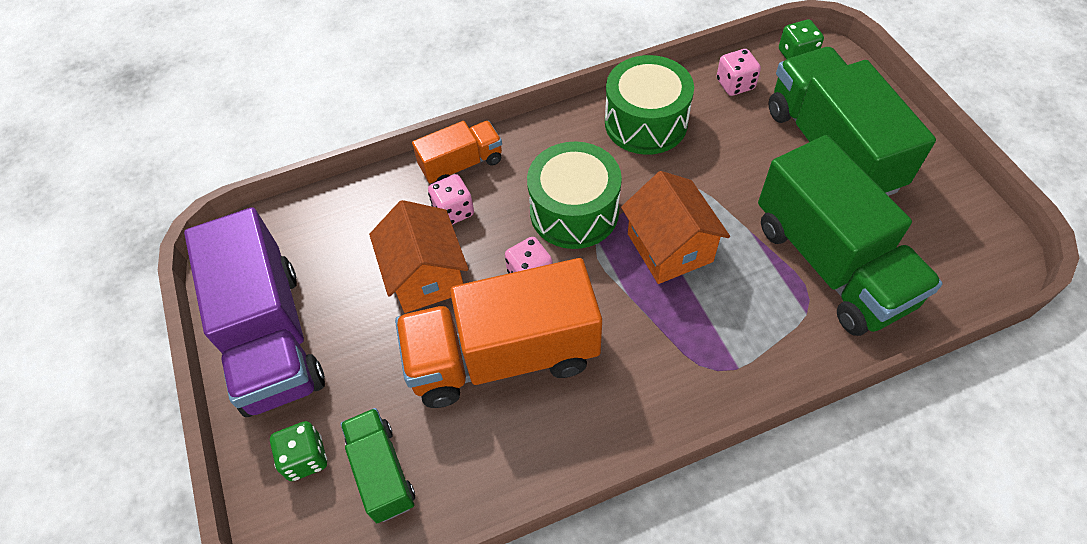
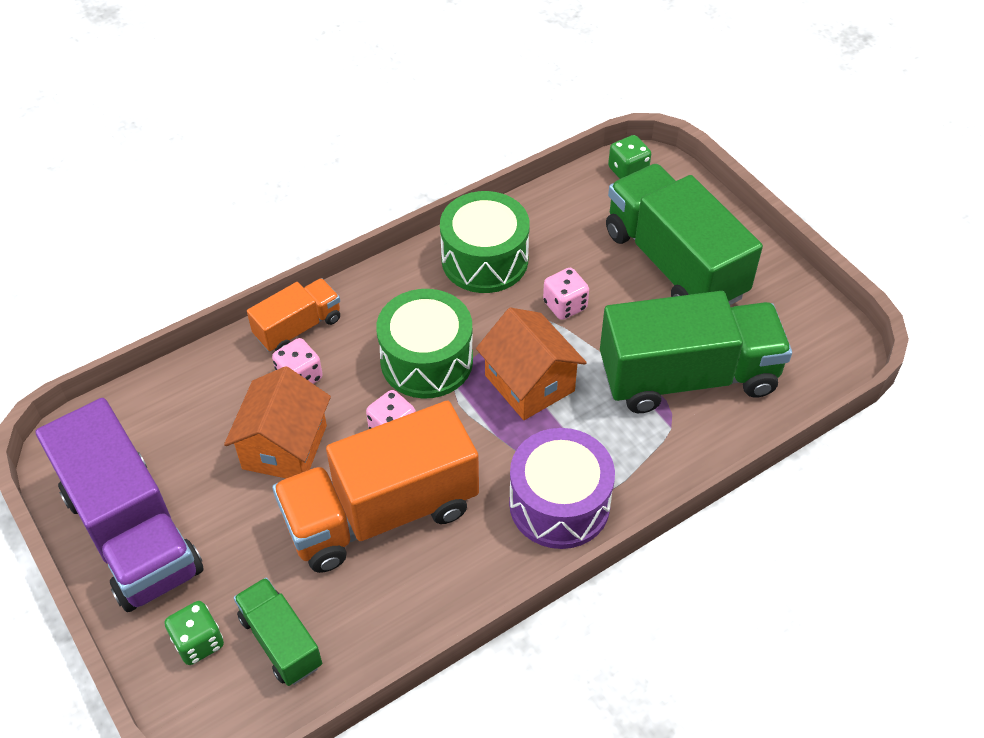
camera: 15 degrees left, 5 degrees down
orange house [369,200,469,313] -> orange house turned 45 degrees clockwise [224,366,331,478]
pink dice [717,49,761,96] -> pink dice moved to [543,268,589,320]
green truck [758,135,943,336] -> green truck turned 60 degrees counterclockwise [600,291,792,413]
none -> purple drum [509,428,615,549]

